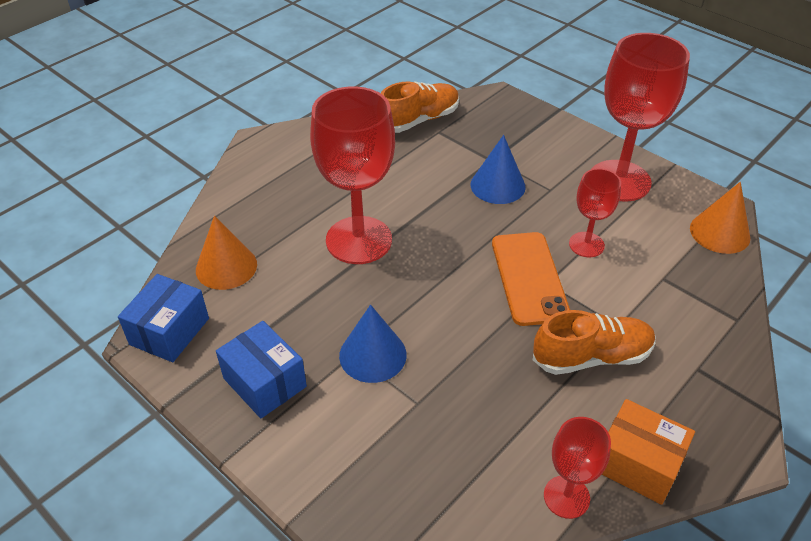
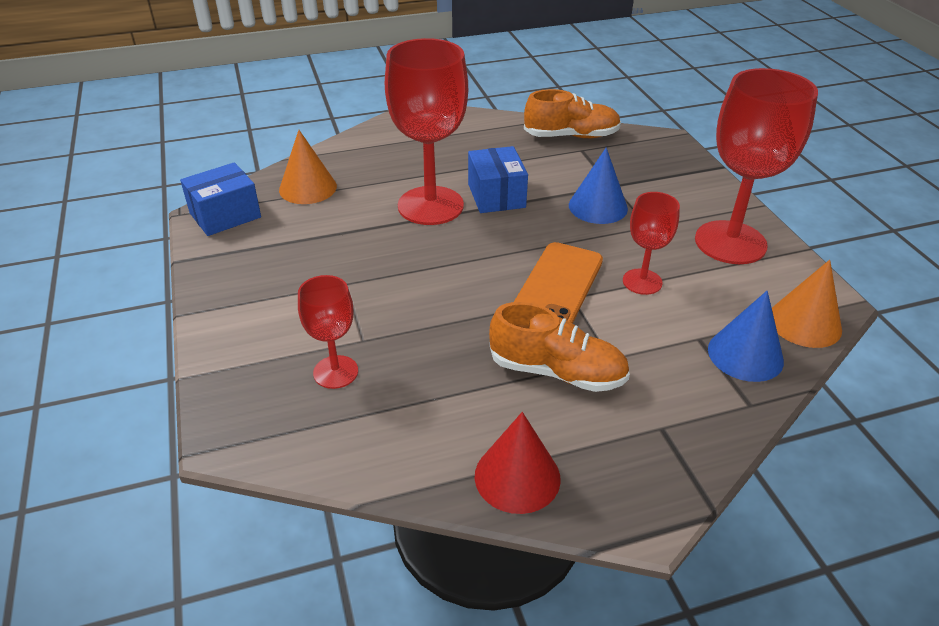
camera: 30 degrees right, 5 degrees down
blue box [216,321,307,418] -> blue box moved to [468,146,528,213]
blue cone [339,305,407,383] -> blue cone moved to [708,291,784,382]
red goblet [544,417,611,519] -> red goblet moved to [298,275,358,389]
orange box [602,399,695,505] -> red cone [475,412,561,514]

